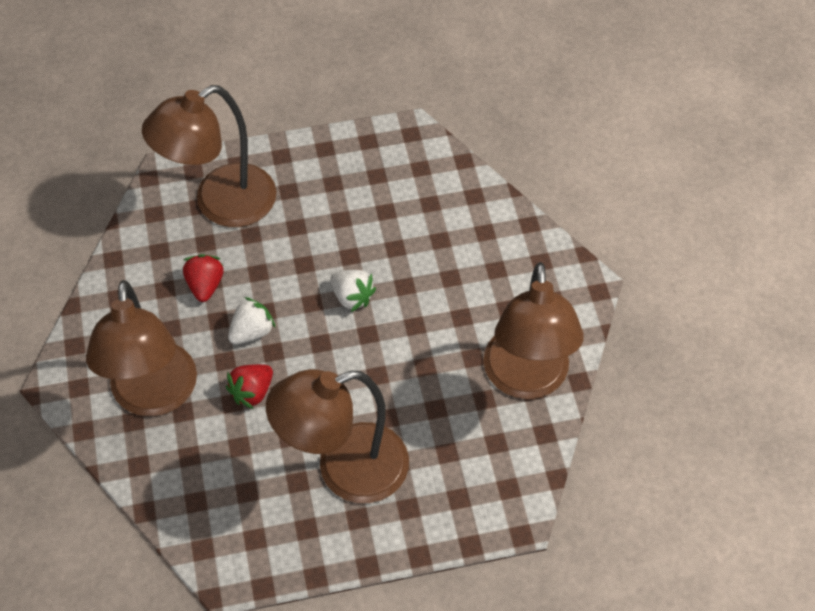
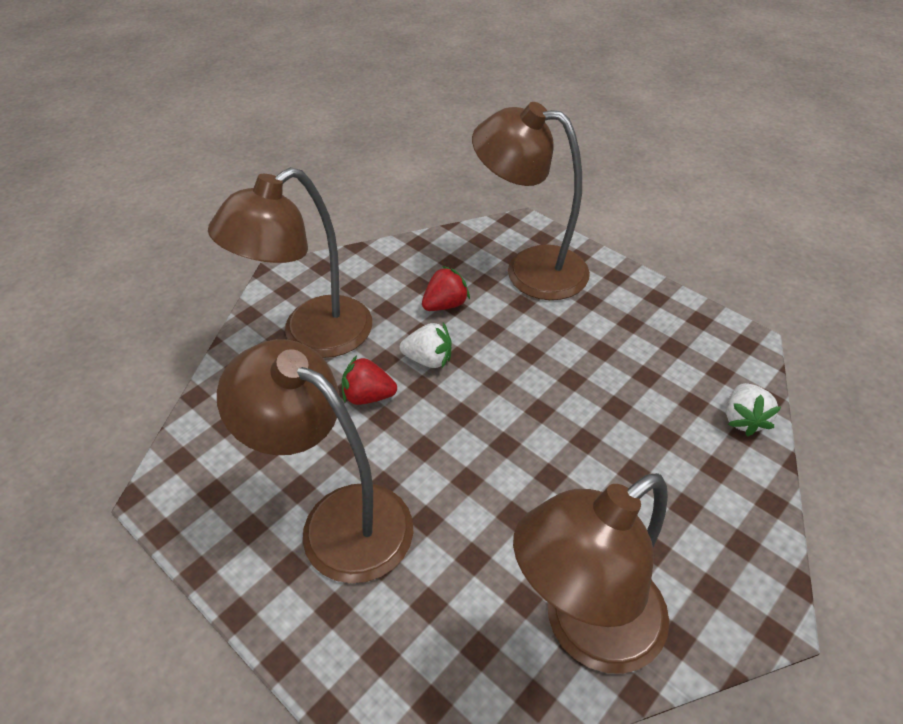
camera: 55 degrees right, 10 degrees down
white strawberry [330,270,376,312] -> white strawberry moved to [726,383,781,436]

